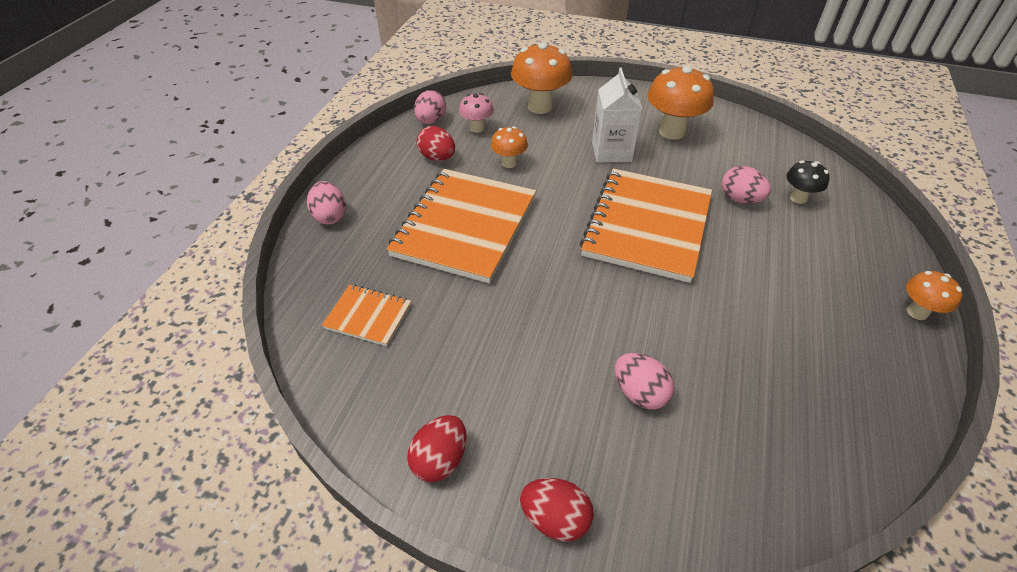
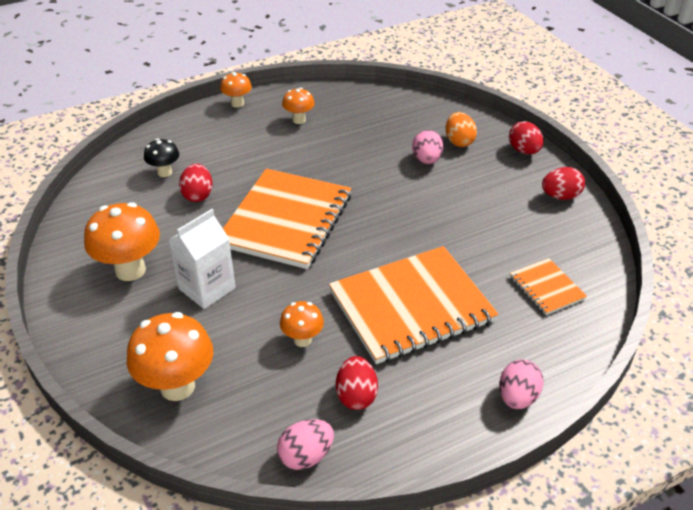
camera: 135 degrees left, 5 degrees down
pink mushroom [459,93,494,133] -> none
orange notebook [580,169,712,283] -> orange notebook turned 45 degrees counterclockwise [223,169,351,269]
pink egg [722,166,771,204] -> red egg [179,164,213,202]
none -> orange mushroom [282,88,315,124]
none -> orange egg [446,112,477,147]

